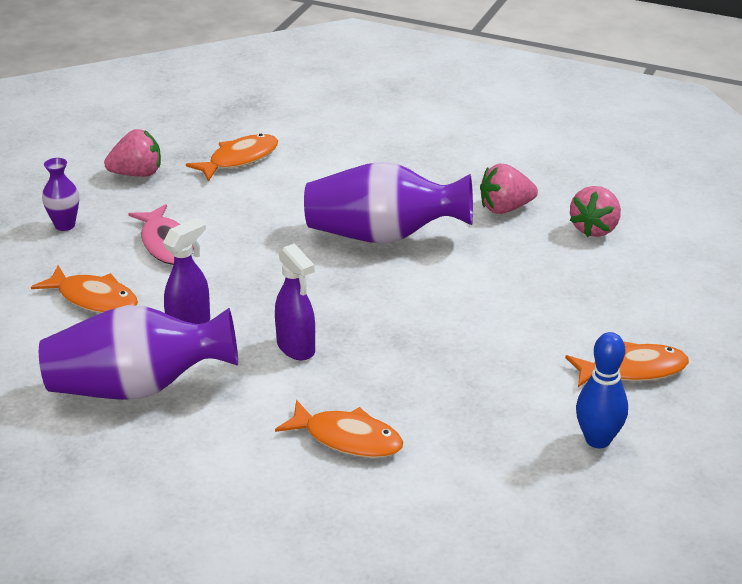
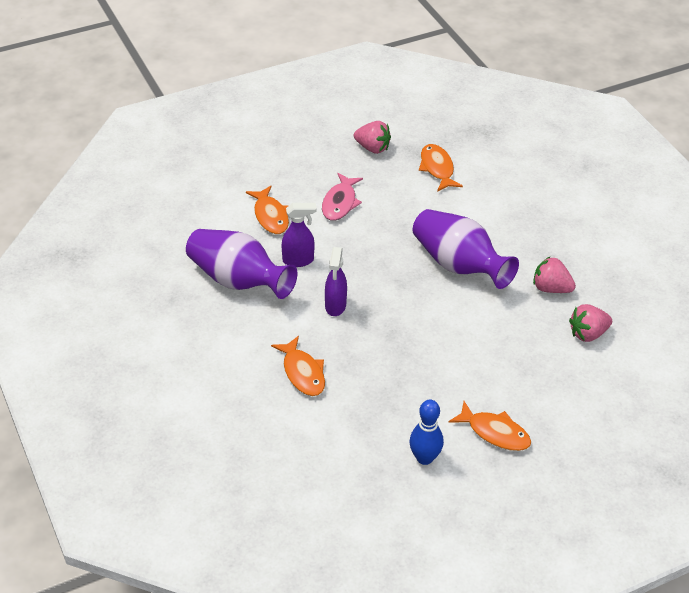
camera: 40 degrees right, 10 degrees up
purple vase [42,158,79,231] -> none
orange fish [186,134,278,182] -> orange fish turned 105 degrees counterclockwise [419,144,463,192]

